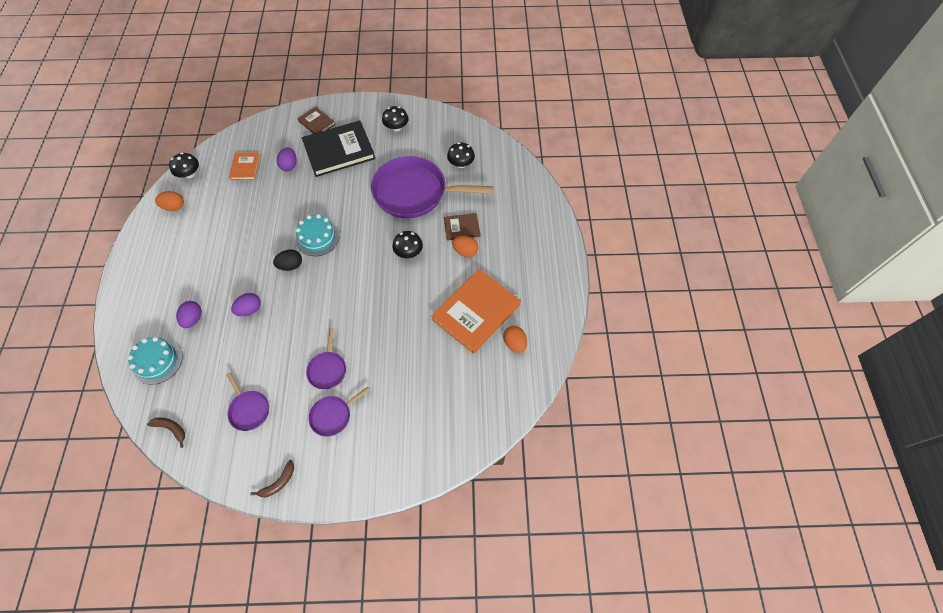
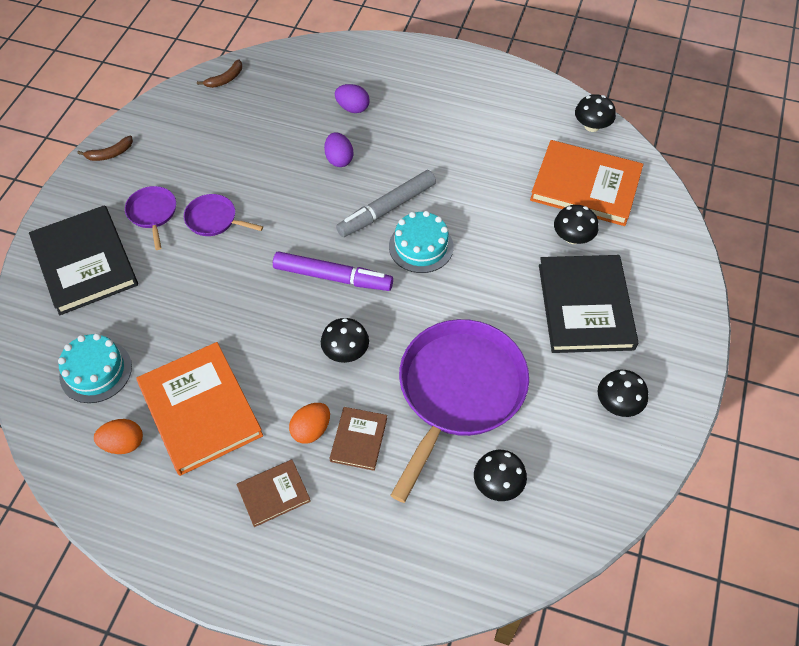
camera: 110 degrees right, 5 degrees down
turquoise cake [128,337,182,385] -> turquoise cake moved to [58,333,132,403]
orange egg [155,191,184,211] -> none
purple pan [226,372,269,431] -> none
orange book [229,153,260,180] -> orange book [530,140,643,226], size x1.98
brown banana [250,460,294,497] -> brown banana turned 90 degrees counterclockwise [77,136,133,161]
black egg [273,250,302,271] -> grey marker [336,170,436,237]
purple egg [277,147,297,171] -> black mushroom [554,205,599,244]
brown book [298,107,335,134] -> brown book moved to [236,460,311,527]
none -> black book [29,205,138,315]
none -> purple marker [273,251,393,291]

